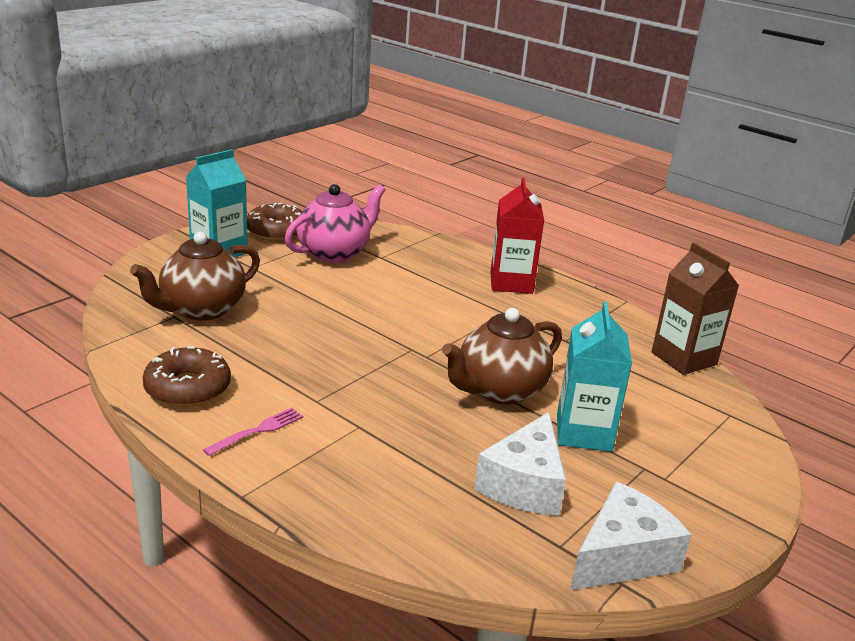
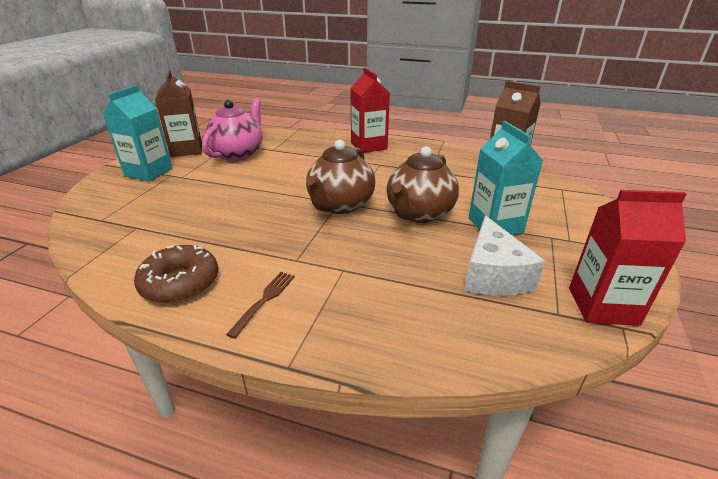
camera: 20 degrees left, 5 degrees up
brown teapot [130,232,260,321] -> brown teapot moved to [306,140,375,214]
pink fork [203,408,303,456] -> brown fork [226,272,295,339]
brown donut [247,203,302,241] -> brown carton [155,70,202,157]
white cheese [570,482,692,590] -> red carton [569,190,686,326]

